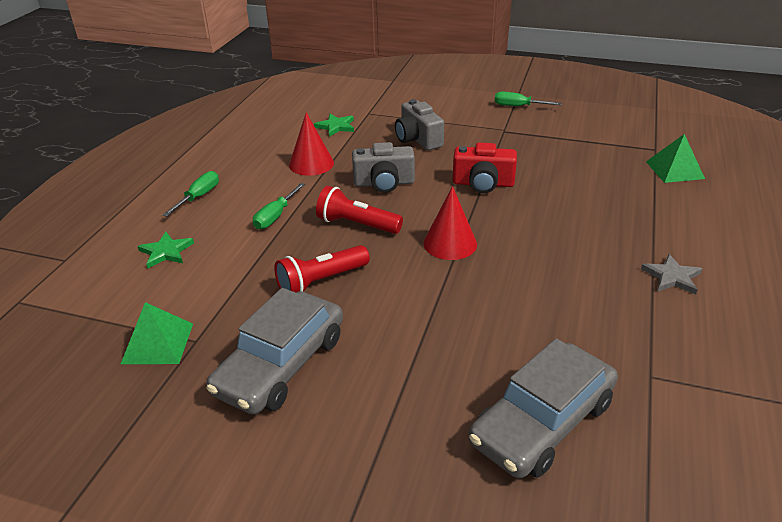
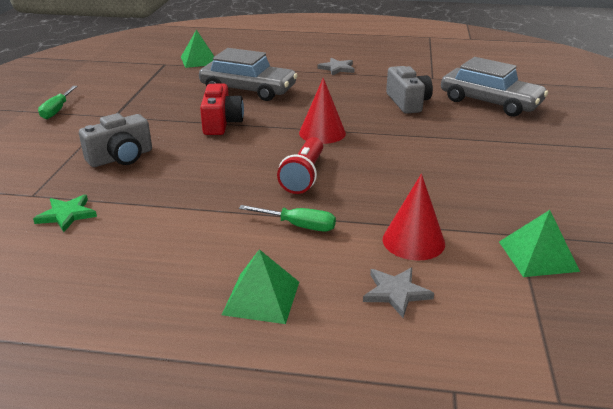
camera: 100 degrees left, 5 degrees down
green star [138,232,194,268] -> grey star [363,268,434,318]
green screwdriver [163,171,219,217] -> green pyramid [222,249,299,324]
grey car [206,288,343,415] -> grey car moved to [199,48,298,101]
red flashlight [274,245,370,293] -> none
red cone [289,112,334,176] -> red cone moved to [383,174,445,261]
grey camera [352,142,415,193] -> grey camera moved to [386,66,433,114]

